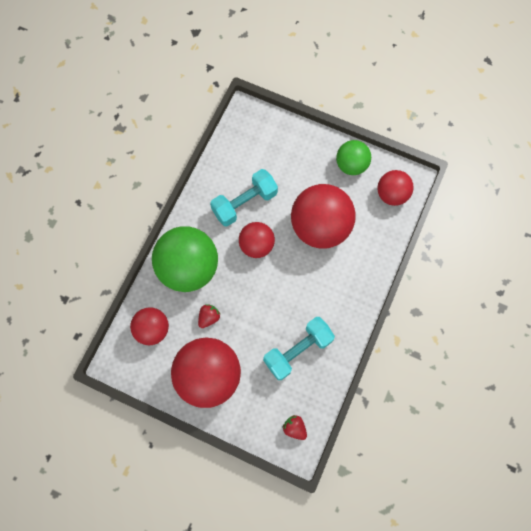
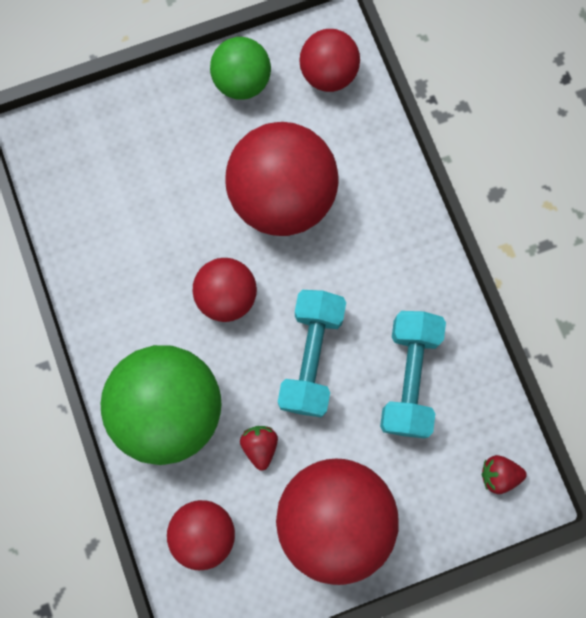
camera: 45 degrees left, 5 degrees up
turquoise dumbbell [210,169,278,227] -> turquoise dumbbell moved to [278,290,346,417]

